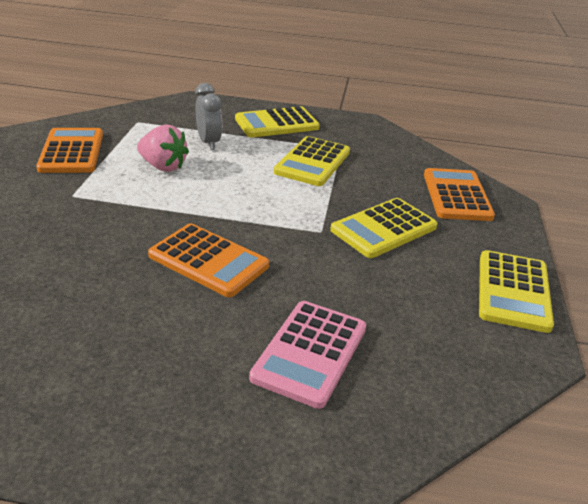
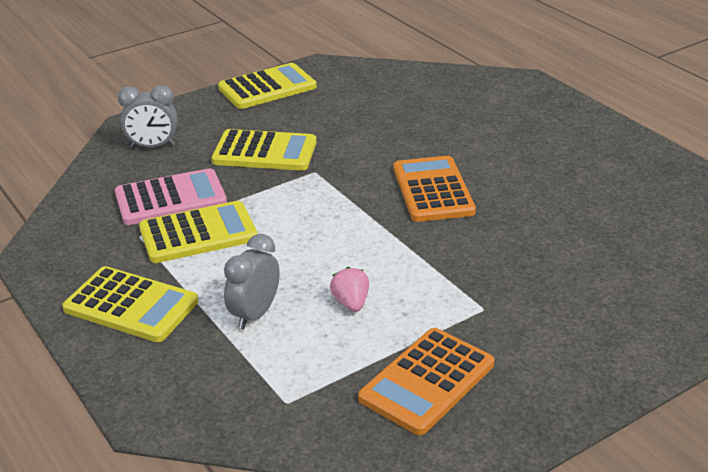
camera: 130 degrees left, 0 degrees up
pink strawberry [137,125,189,172] -> pink strawberry [330,267,369,312], size x0.64
pink calculator [249,301,366,409] -> pink calculator moved to [115,168,227,225]
orange calculator [424,168,495,221] -> grey clock [118,85,177,148]

